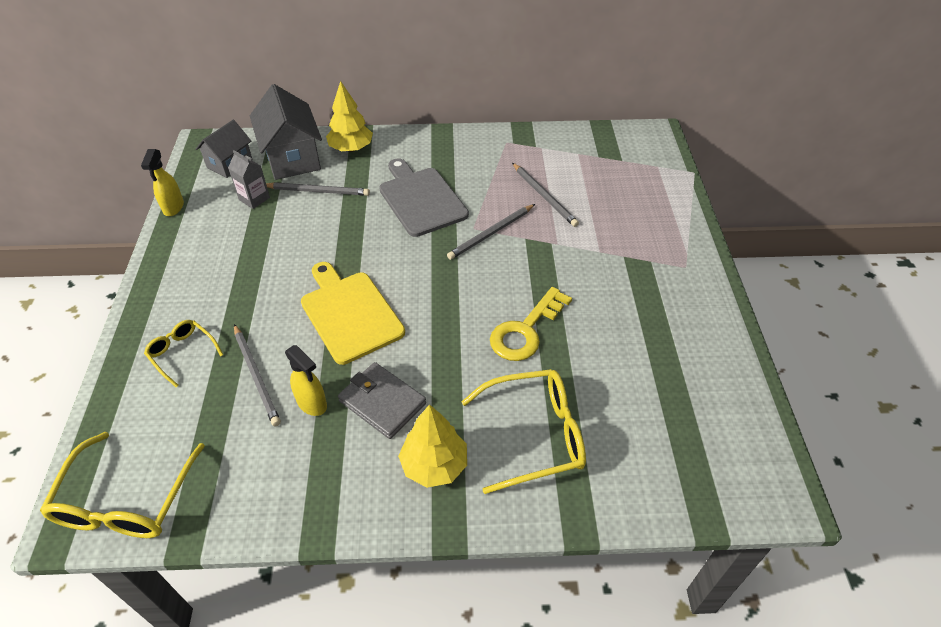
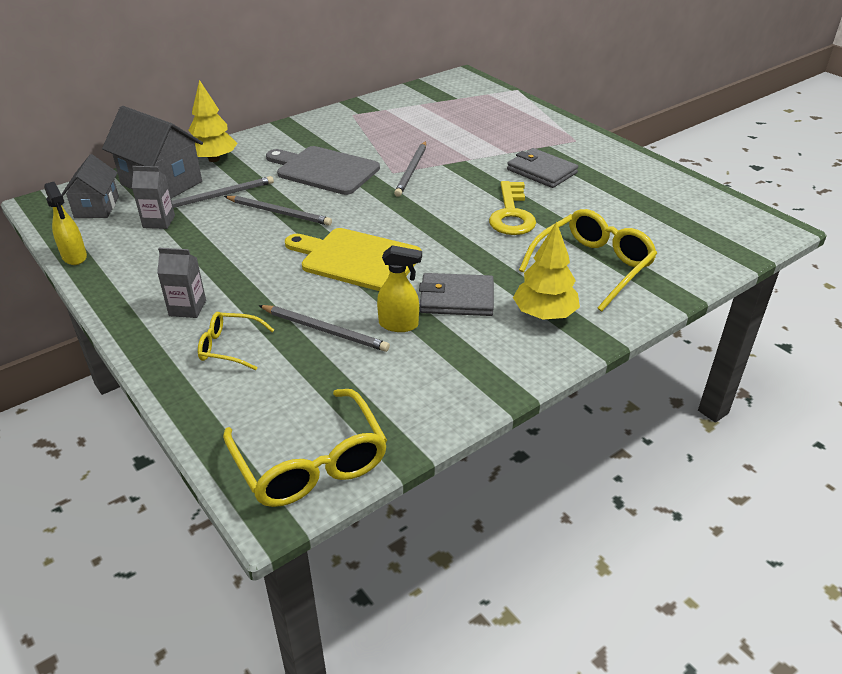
camera: 35 degrees left, 10 degrees down
grey pencil [512,163,579,227] -> grey pencil moved to [224,196,332,226]
none -> grey carton [157,248,206,318]
none -> grey wallet [507,148,578,188]

